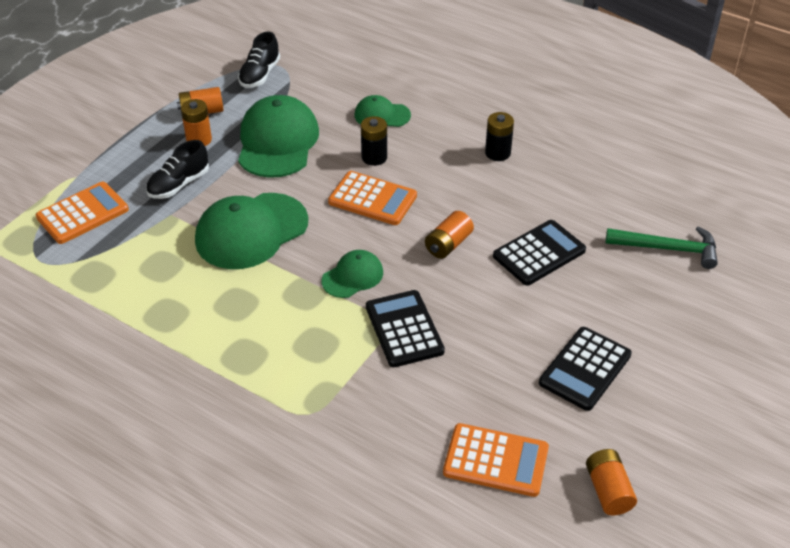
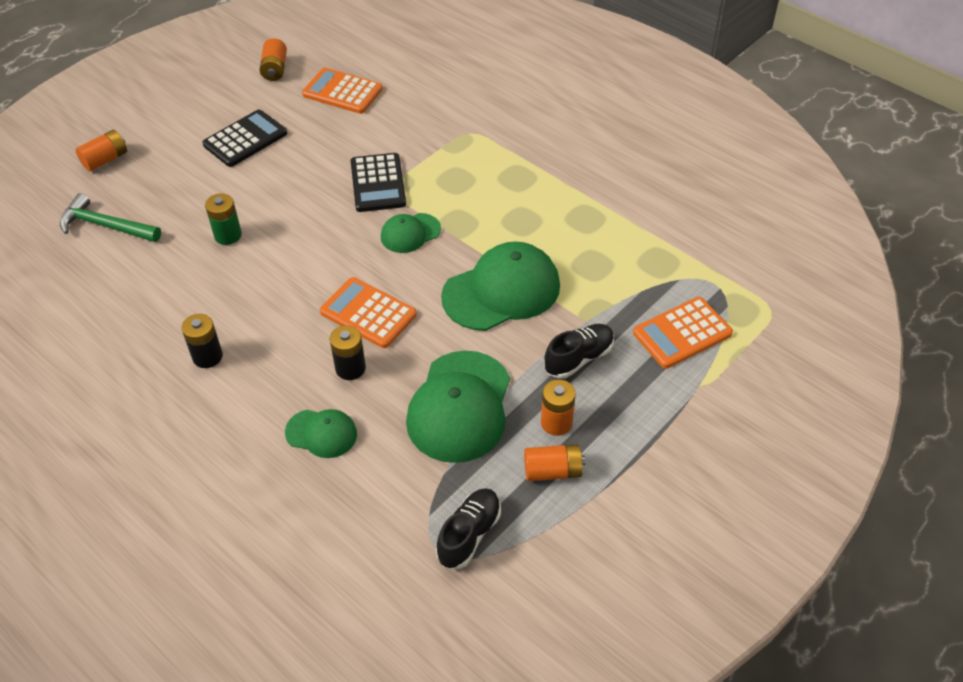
camera: 170 degrees left, 5 degrees up
orange battery [425,211,474,259] -> orange battery moved to [75,130,127,172]
black calculator [493,220,586,286] -> green battery [205,193,242,245]

